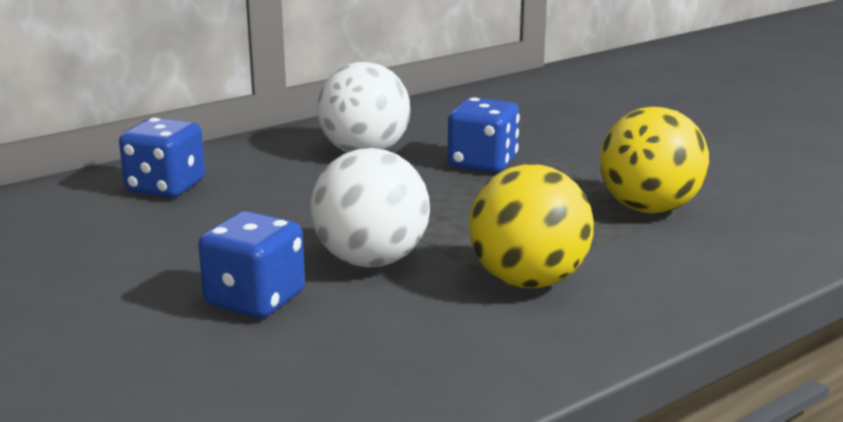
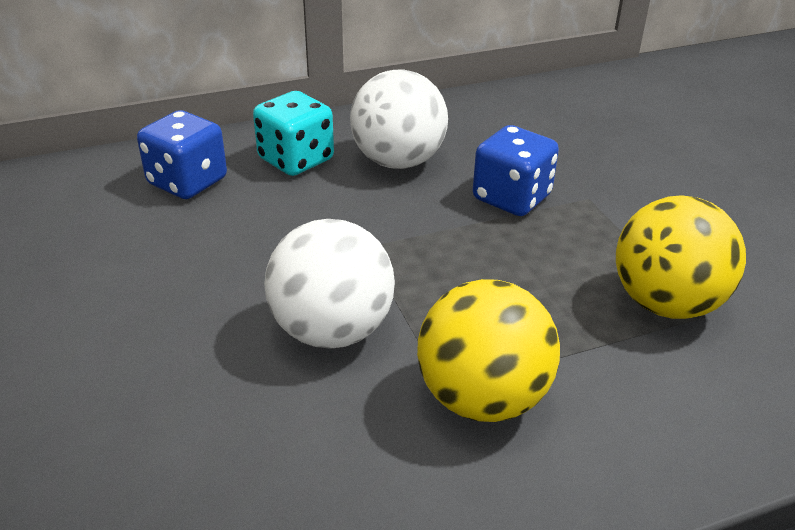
camera: 15 degrees right, 15 degrees up
blue dice [198,211,305,318] -> none
none -> turquoise dice [253,91,334,176]

